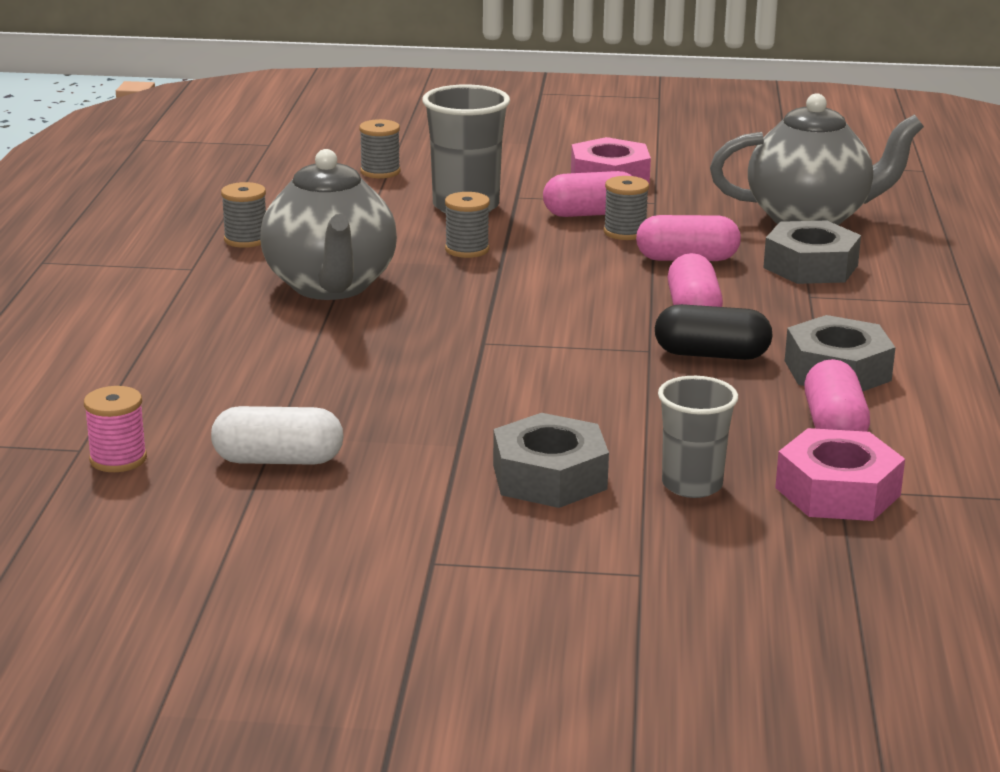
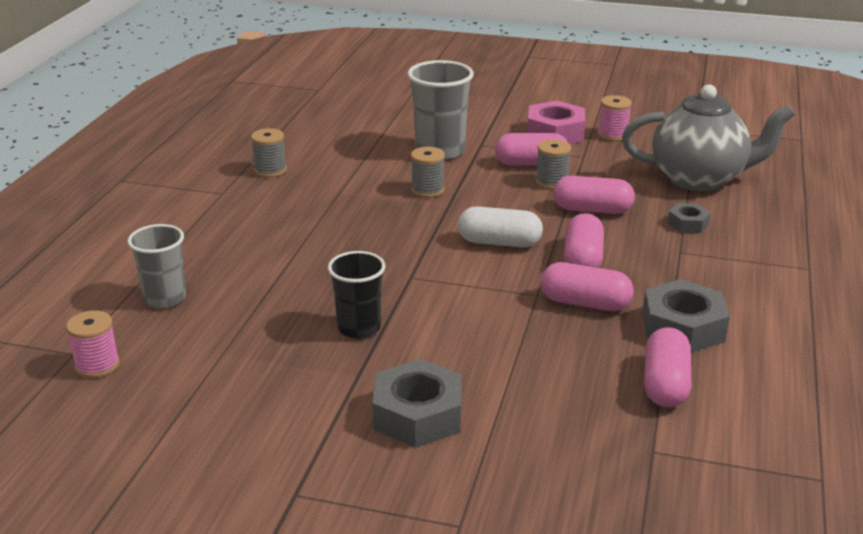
camera: 10 degrees right, 5 degrees up
white capsule [211,406,344,465] -> white capsule moved to [458,206,543,247]
grey teapot [260,149,397,300] -> none
grey spool [359,119,400,178] -> none
black capsule [655,304,773,360] -> pink capsule [541,262,634,311]
grey cup [658,376,738,498] -> grey cup moved to [127,224,186,308]
grey nut [763,220,861,284] -> grey nut [668,203,711,233], size x0.54
pink nut [775,428,905,521] -> none
none -> black cup [328,251,386,339]
none -> pink spool [598,95,632,141]

